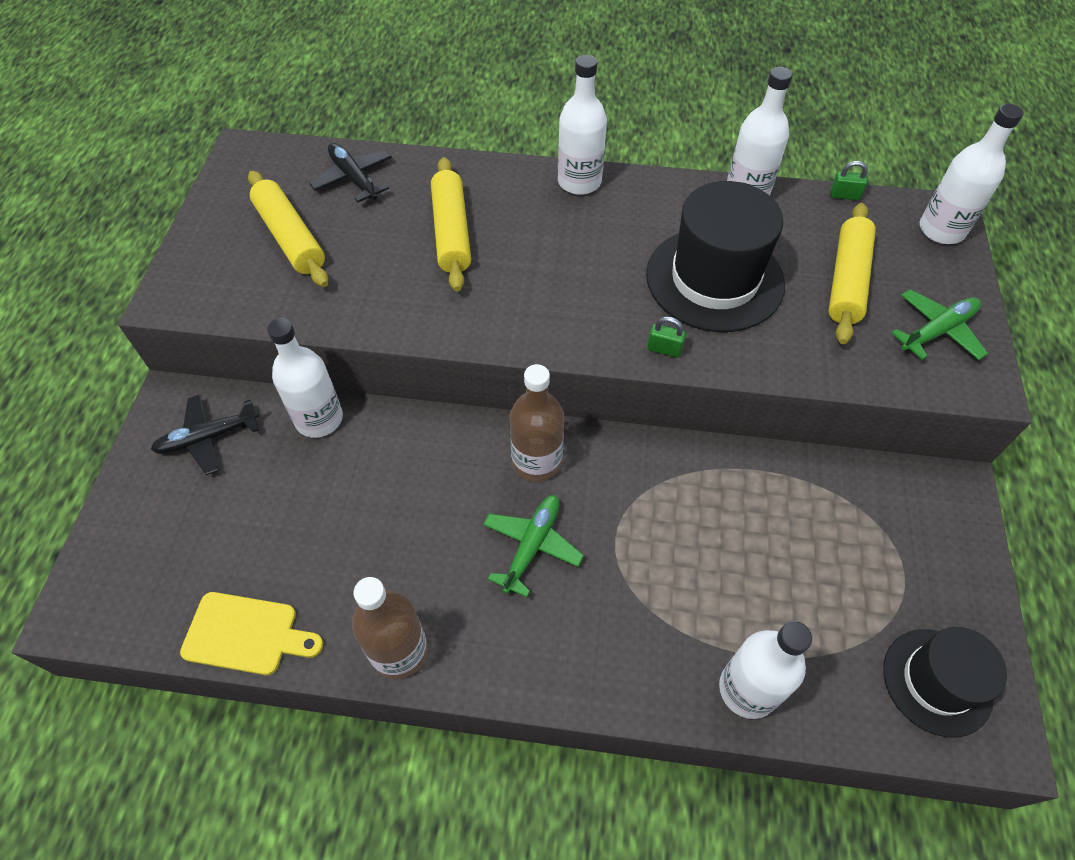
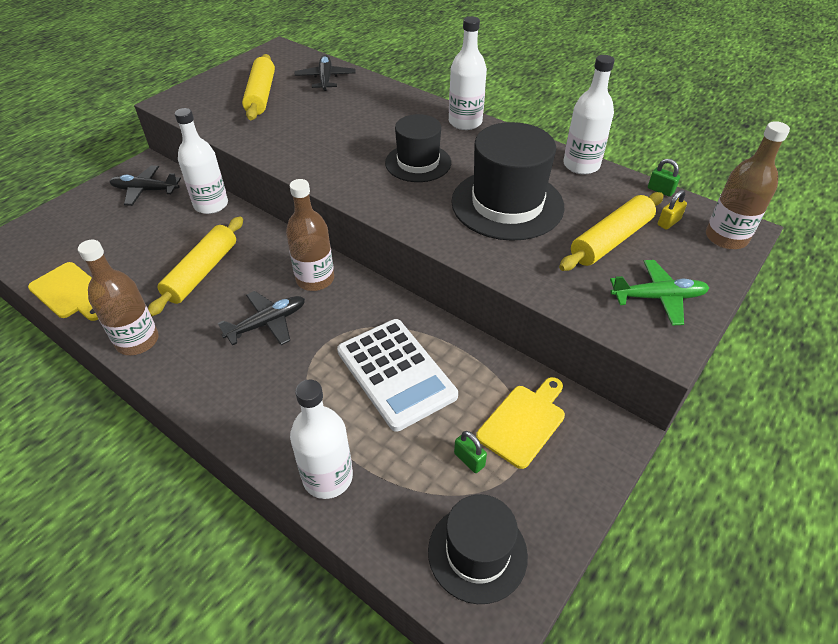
camera: 30 degrees right, 10 degrees down
yellow rolling pin [431,157,471,291] -> yellow rolling pin moved to [148,217,243,316]
green plane [483,495,584,597] -> black plane [218,291,305,346]
green padlock [647,316,686,358] -> green padlock moved to [454,431,487,473]
white bottle [920,104,1024,244] -> brown bottle [706,121,790,250]
none -> white calculator [337,319,458,432]
none -> black hat [385,114,451,182]
none -> yellow cutting board [476,377,565,469]
none -> yellow padlock [658,190,687,230]

